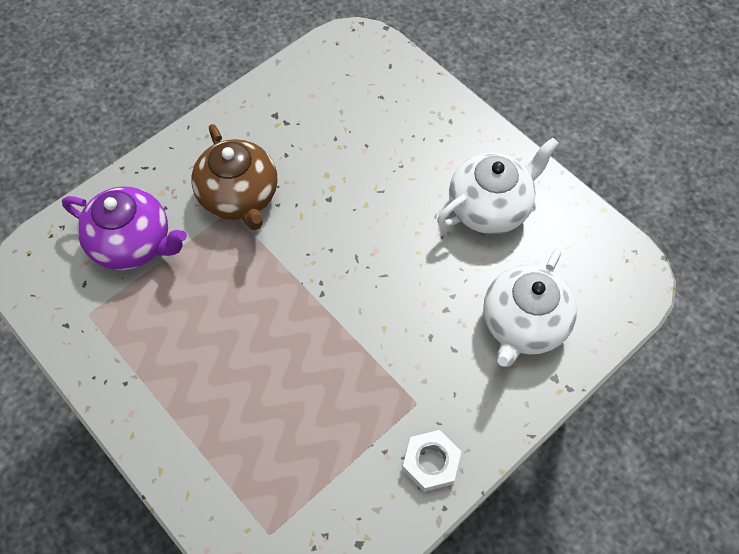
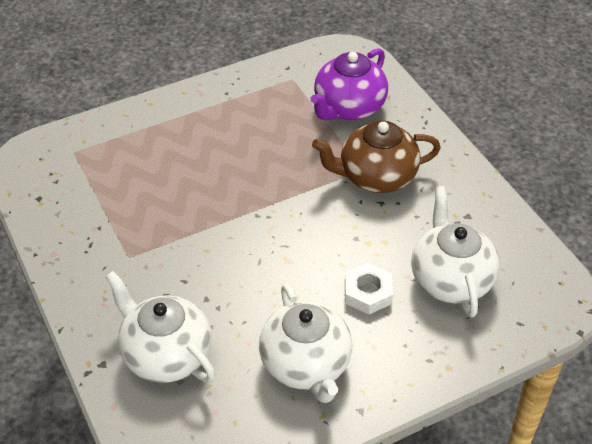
camera: 105 degrees right, 15 degrees down
white nut [402,430,461,492] -> white nut moved to [345,263,393,315]
none -> white teapot [411,186,500,318]

